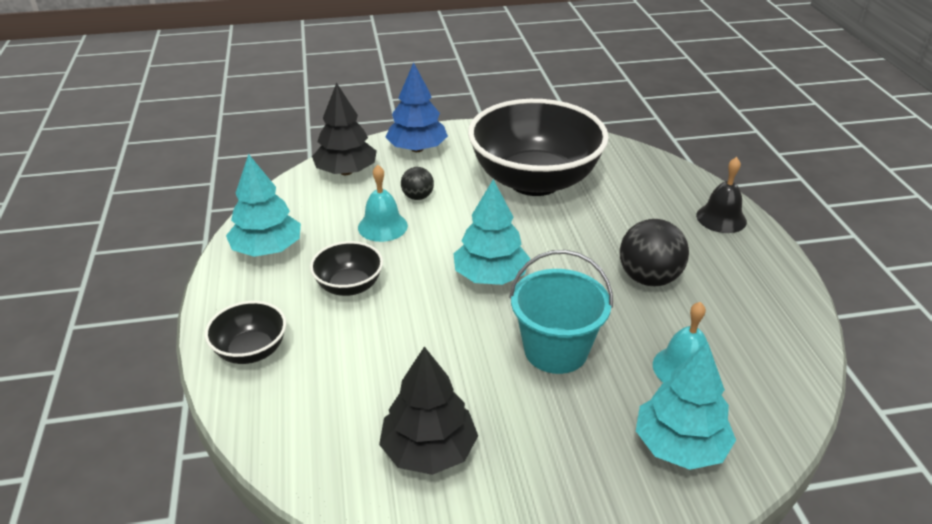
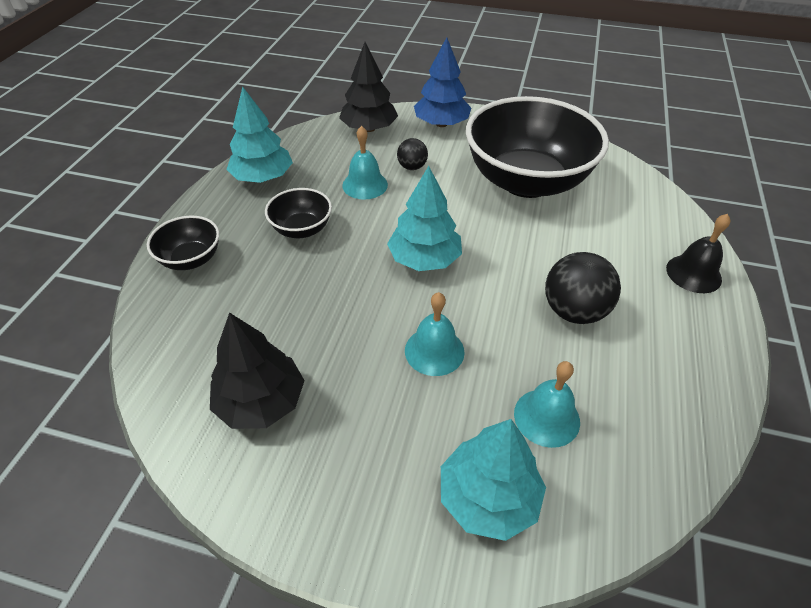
camera: 25 degrees right, 10 degrees up
turquoise bucket [509,250,613,374] -> turquoise bell [405,292,465,376]

